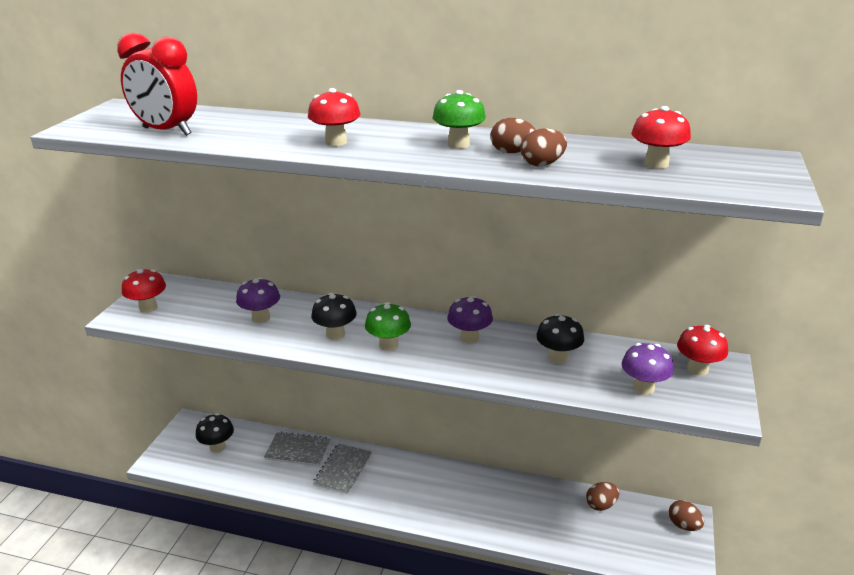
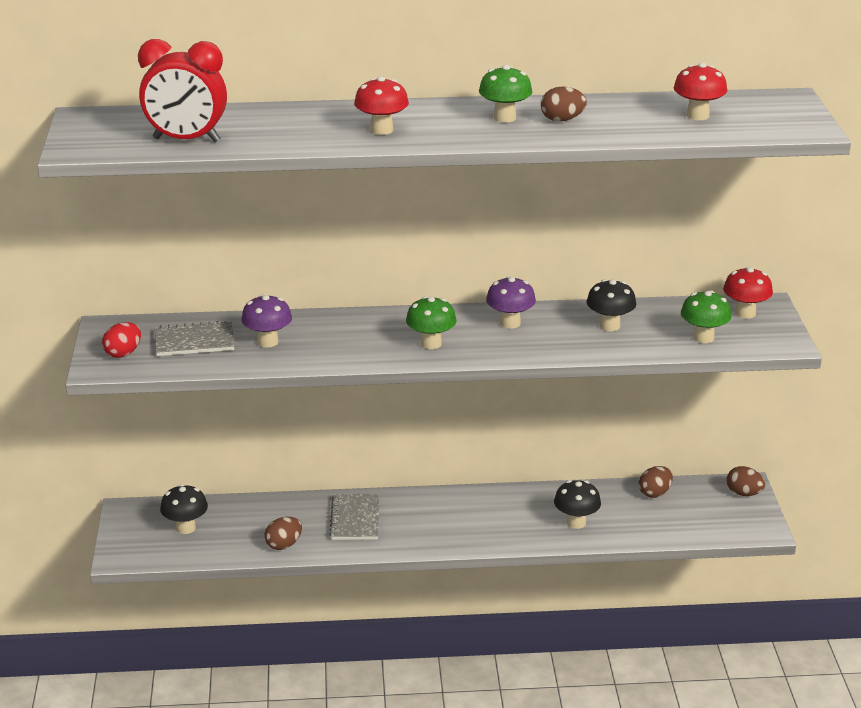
camera: 20 degrees left, 0 degrees up
red mushroom [122,269,166,313] -> red egg [102,322,141,358]
grey notebook [264,432,330,466] -> grey notebook moved to [155,320,235,356]
black mushroom [311,293,357,340] -> black mushroom moved to [554,480,601,529]
brown egg [521,128,567,166] -> brown egg moved to [264,516,302,550]
purple mushroom [622,343,674,395] -> green mushroom [681,290,731,343]

